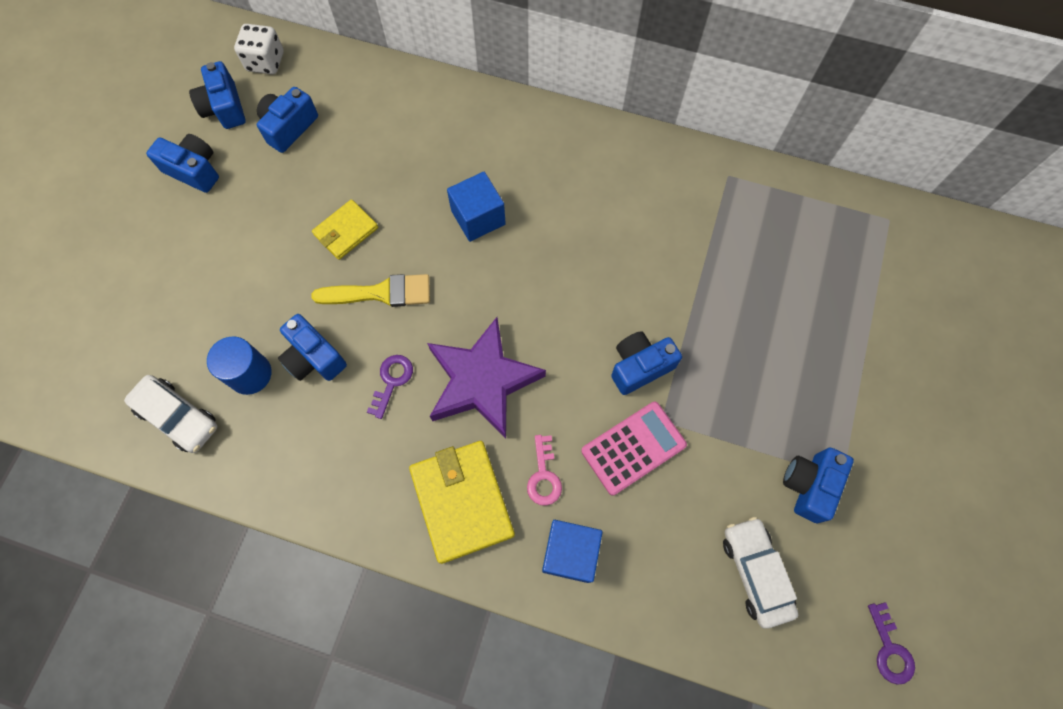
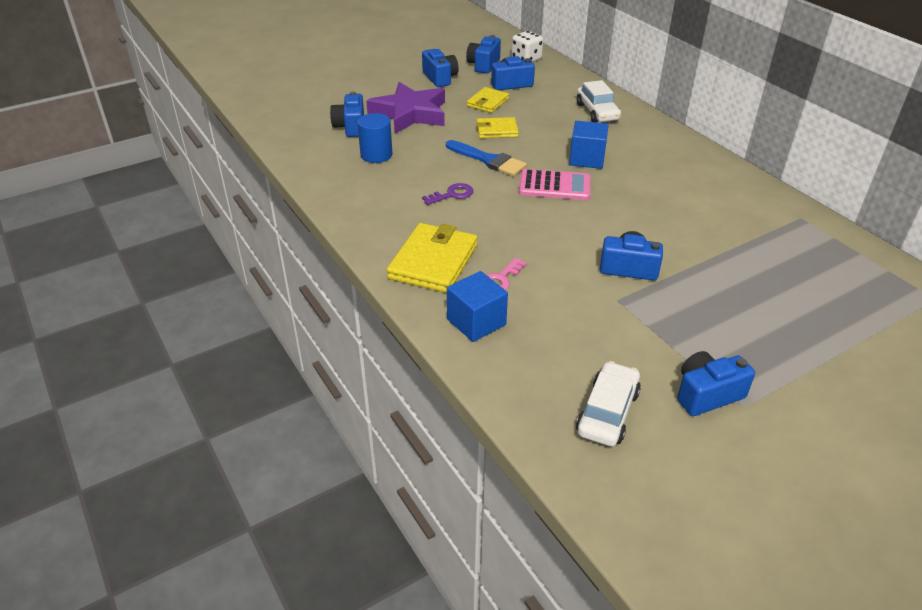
camera: 40 degrees right, 30 degrees down
white car [124,375,217,453] -> white car moved to [577,80,621,122]
blue camera [278,314,347,381] -> blue camera moved to [330,92,364,137]
yellow brush [311,274,430,307] -> blue brush [446,140,527,176]
purple star [427,317,546,438] -> purple star moved to [366,82,445,134]
pink calculator [581,402,687,495] -> pink calculator moved to [519,169,591,200]
purple key [868,602,915,685] -> none
none -> yellow wallet [467,87,509,113]

